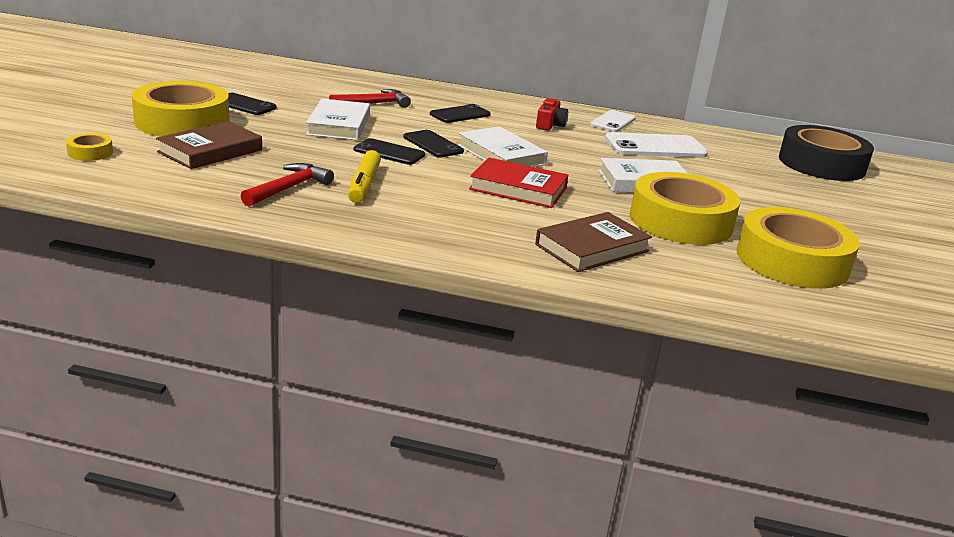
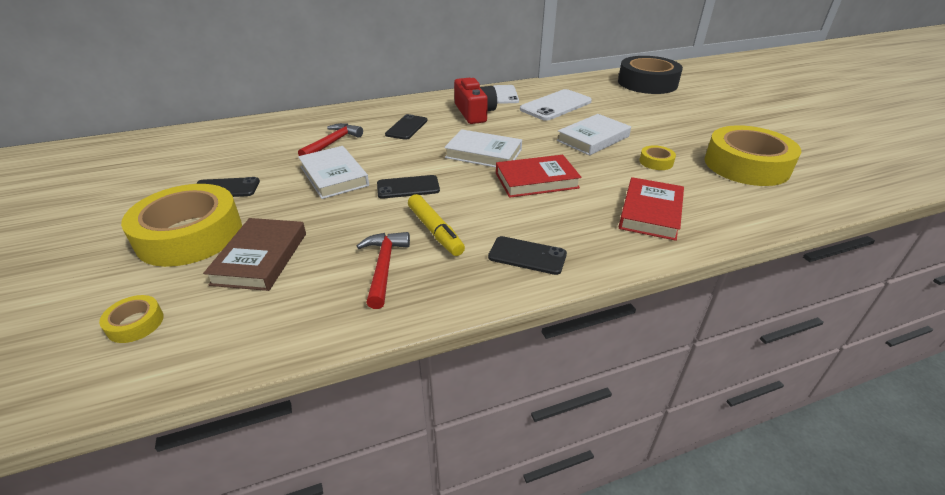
camera: 30 degrees left, 10 degrees up
black phone [403,130,464,158] -> black phone moved to [488,236,567,275]
brown book [535,212,652,272] -> red book [619,177,684,241]
red camera [536,98,568,131] -> red camera [454,78,497,124], size x1.63
yellow tape [630,172,740,245] -> yellow tape [639,145,676,170], size x0.42

